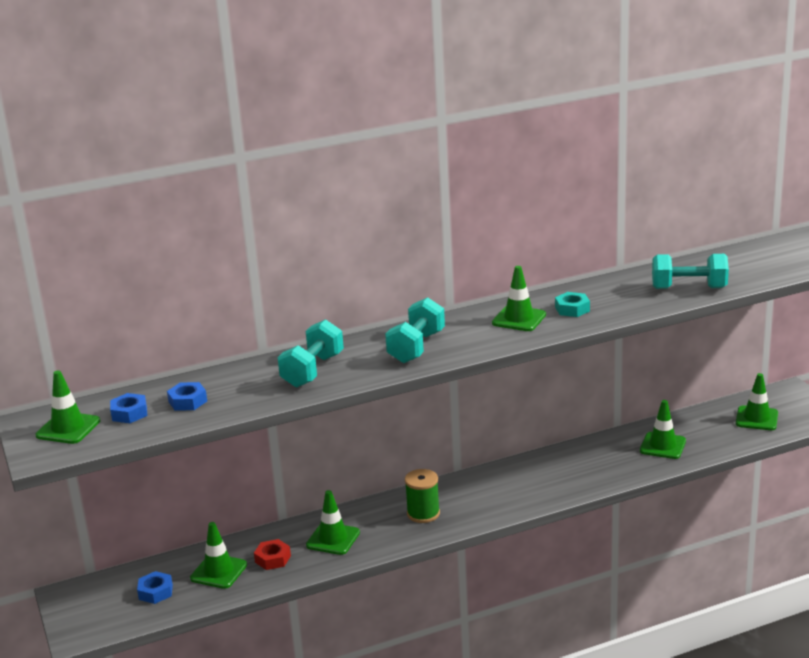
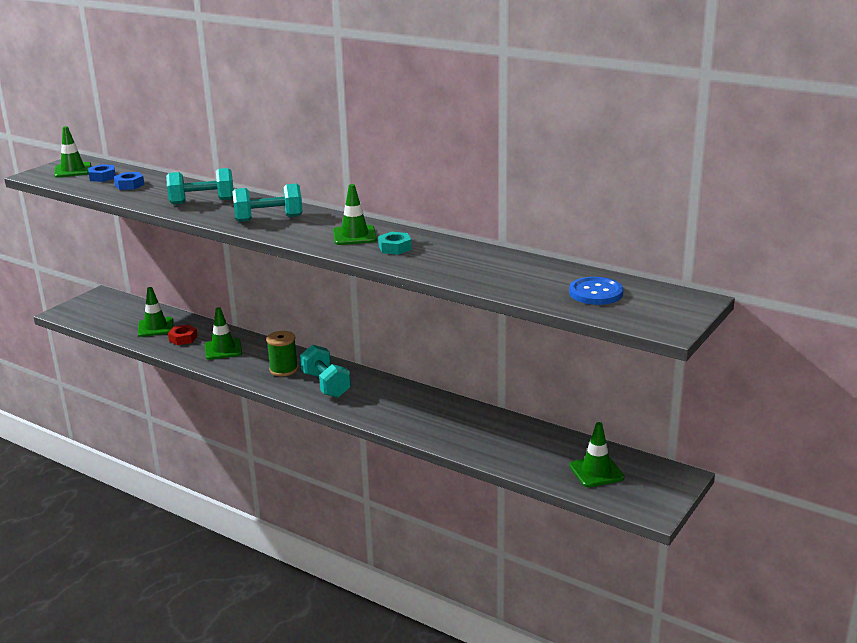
camera: 55 degrees right, 0 degrees up
blue nut [137,571,173,604] -> none
green traffic cone [640,400,686,459] -> none
turquoise dumbbell [652,254,729,289] -> turquoise dumbbell moved to [300,344,351,398]
none -> blue button [569,277,623,305]

